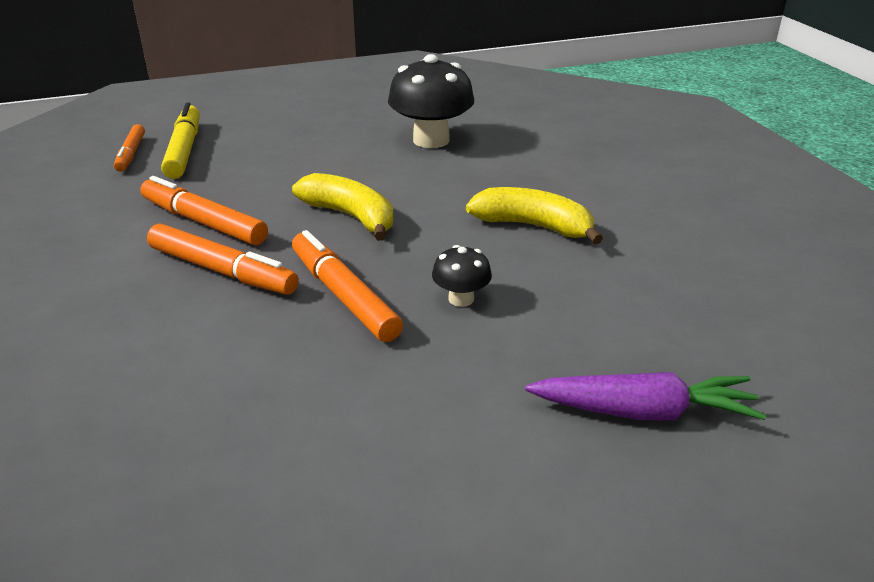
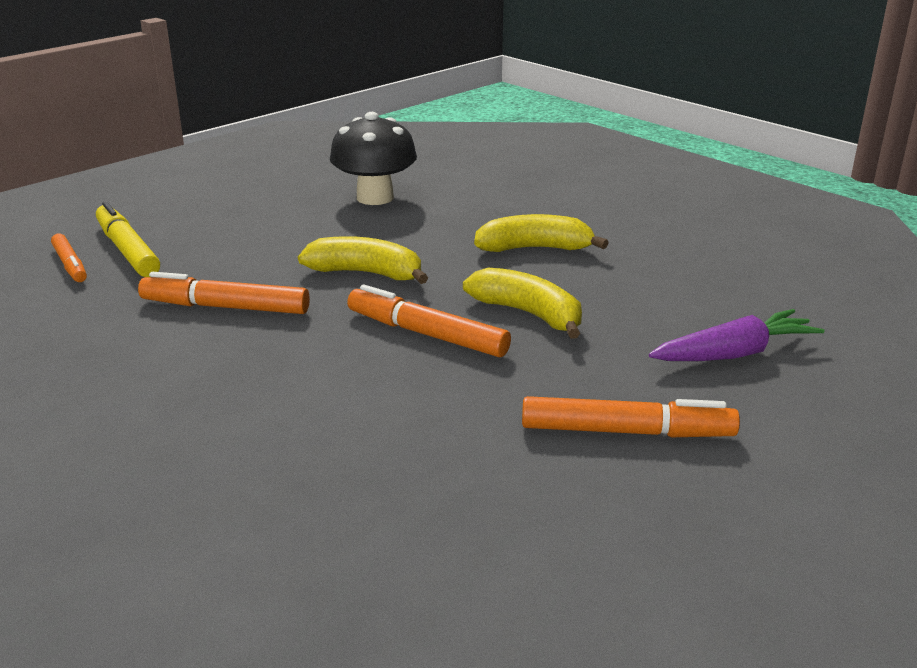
camera: 25 degrees left, 5 degrees down
orange marker [147,223,299,295] -> orange marker moved to [522,396,740,437]
black mushroom [432,245,492,307] -> yellow banana [463,268,582,339]

